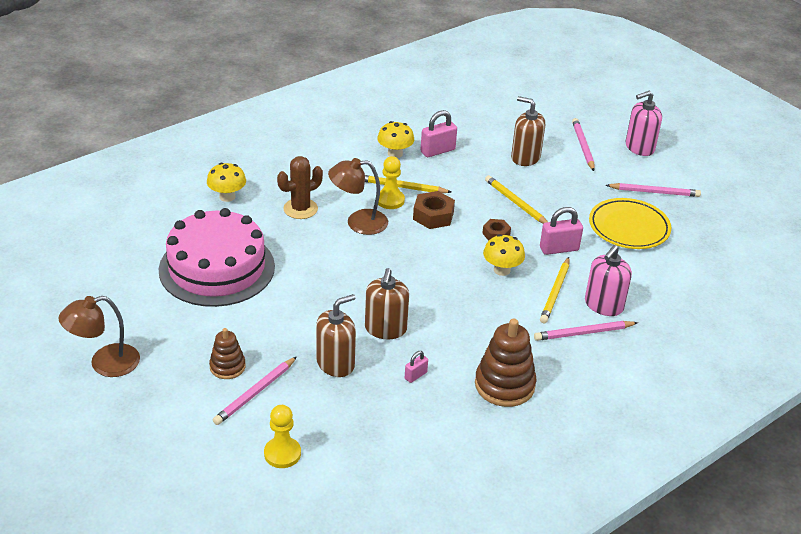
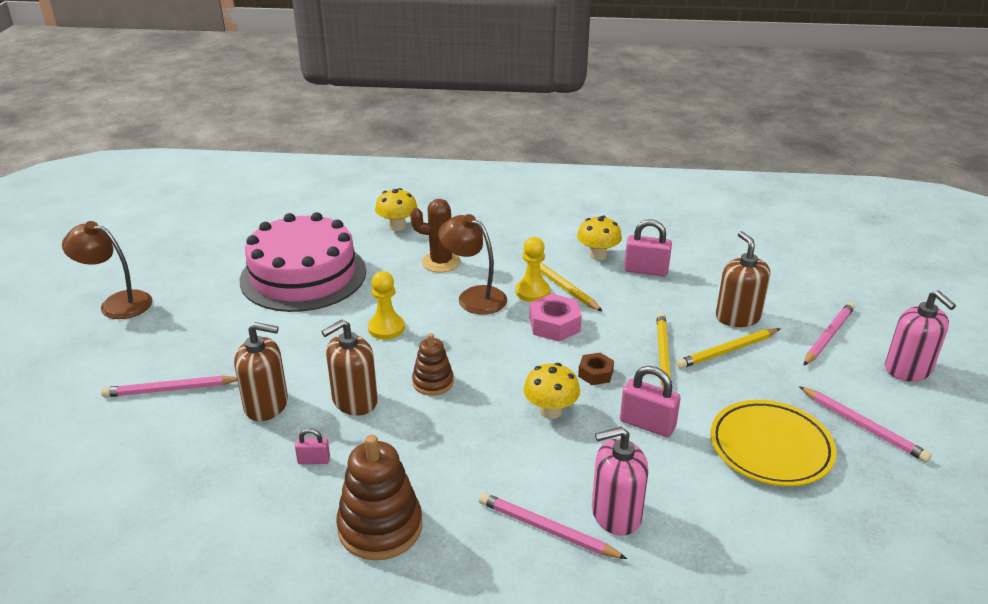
camera: 45 degrees right, 5 degrees down
brown stacking toy [209,328,246,379] -> brown stacking toy moved to [412,333,454,396]
yellow pawn [264,405,301,468] -> yellow pawn moved to [368,271,405,339]
brown nut [413,191,455,229] -> pink nut [530,294,582,342]
yellow pencil [540,257,570,323] -> yellow pencil moved to [676,328,780,369]
pink soap dispenser [625,91,662,156] -> pink soap dispenser turned 135 degrees counterclockwise [885,290,956,381]

